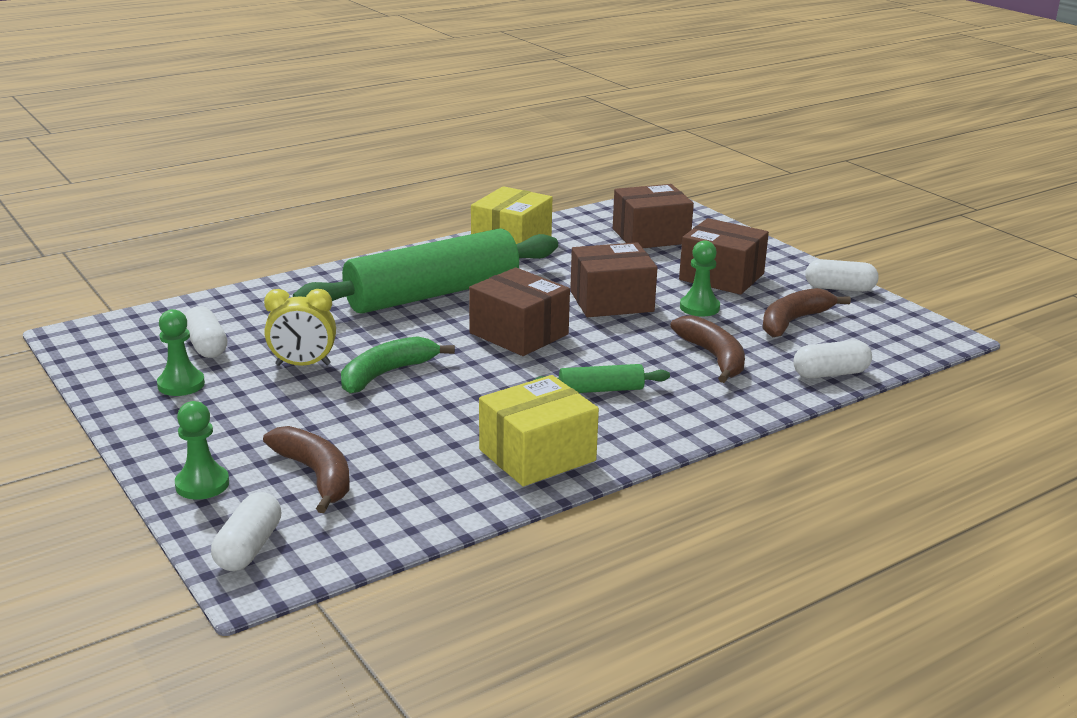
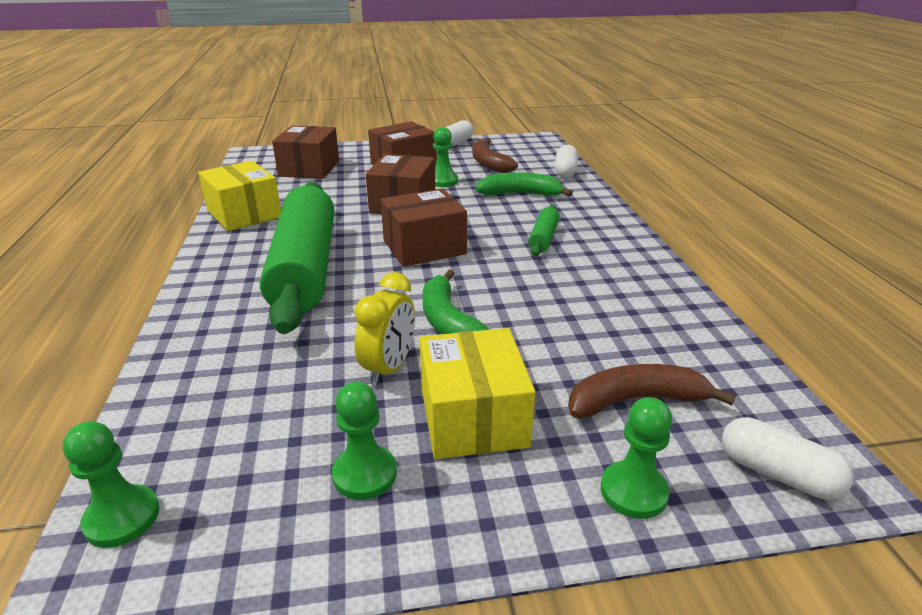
camera: 65 degrees left, 5 degrees up
white capsule [185,306,227,358] -> none
yellow box [479,375,599,486] -> yellow box moved to [420,328,535,459]
brown banana [670,315,745,383] -> green banana [476,172,573,197]
none -> green pawn [63,421,160,548]

